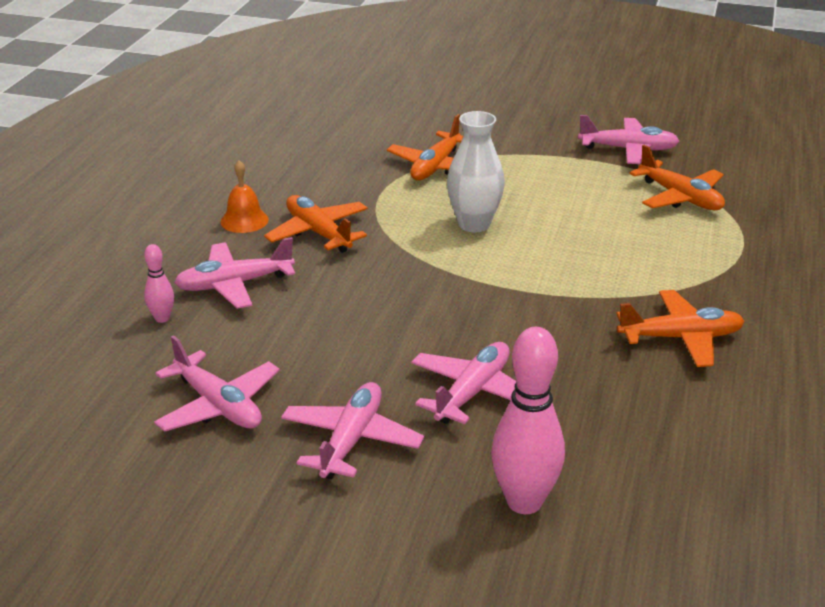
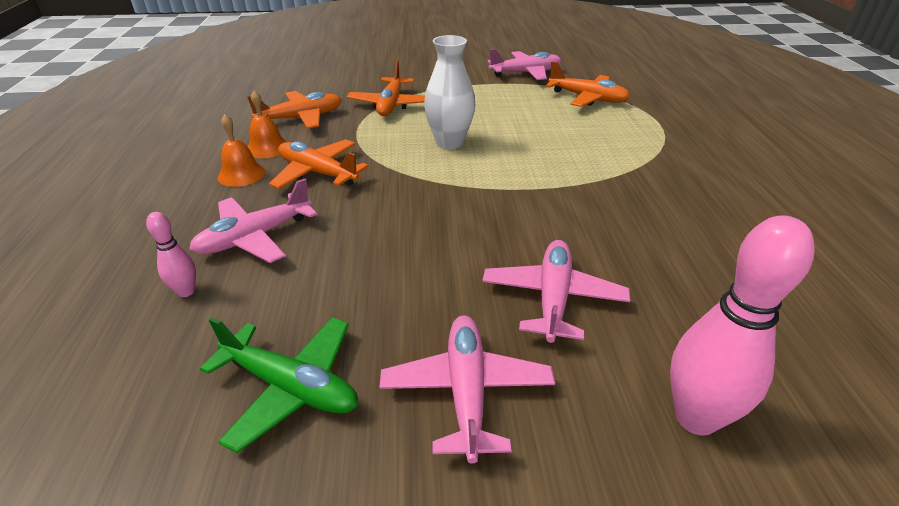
camera: 20 degrees left, 5 degrees up
pink plane [154,335,280,432] -> green plane [200,317,358,453]
orange plane [616,290,745,367] -> orange plane moved to [247,91,342,129]
none -> orange bell [247,90,287,158]

